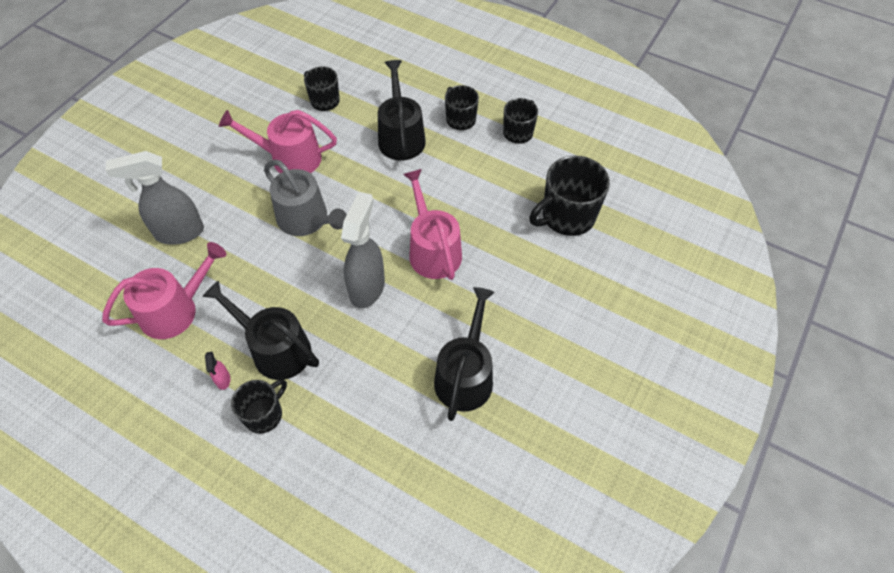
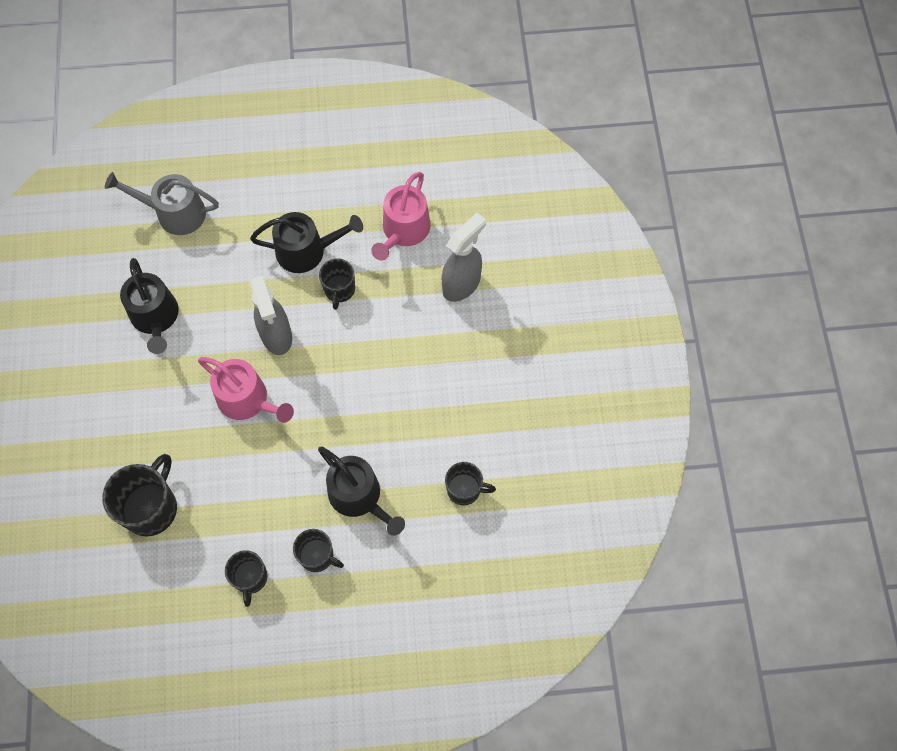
camera: 145 degrees right, 10 degrees up
pink spray bottle [205,352,230,390] -> none
pink watering can [219,110,337,173] -> none
black mug [231,379,287,434] -> black mug moved to [319,258,355,310]
grey watering can [264,160,347,236] -> grey watering can moved to [105,172,219,235]

